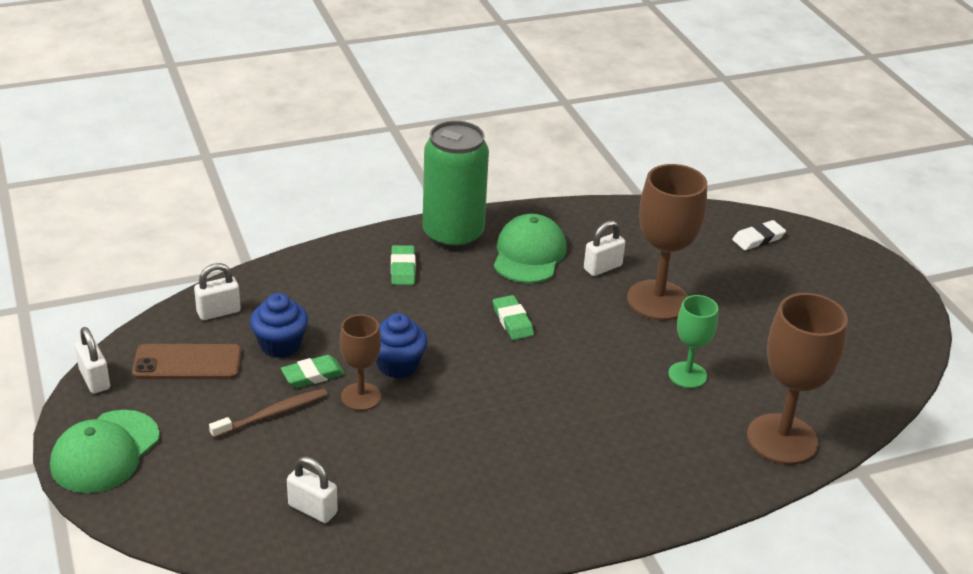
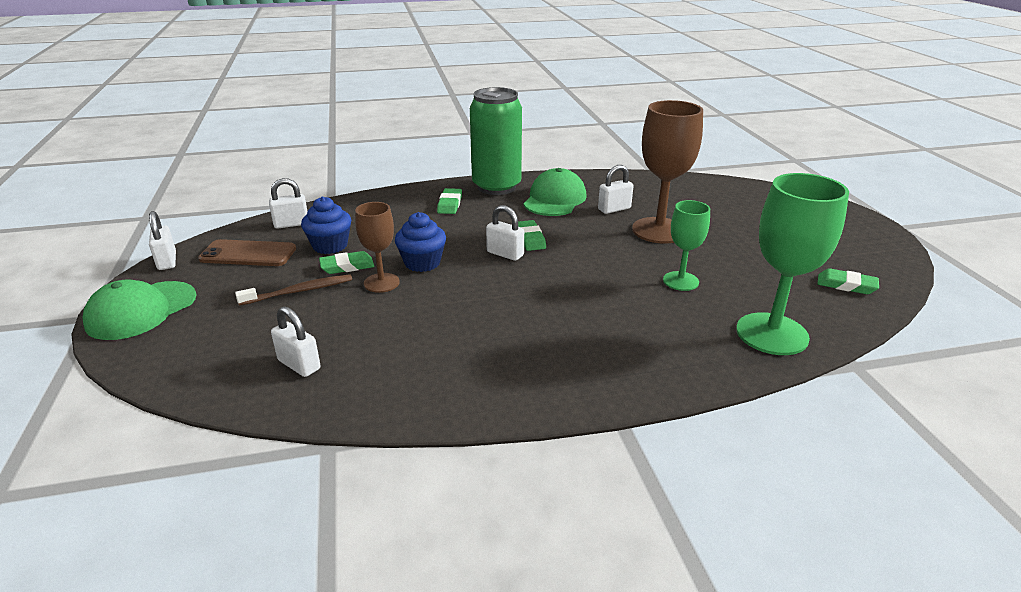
camera: 10 degrees right, 5 degrees down
white eraser [732,220,786,250] -> none
brown goblet [747,293,848,465] -> green goblet [736,173,849,355]
none -> white padlock [486,205,524,261]
none -> green eraser [817,268,879,294]

